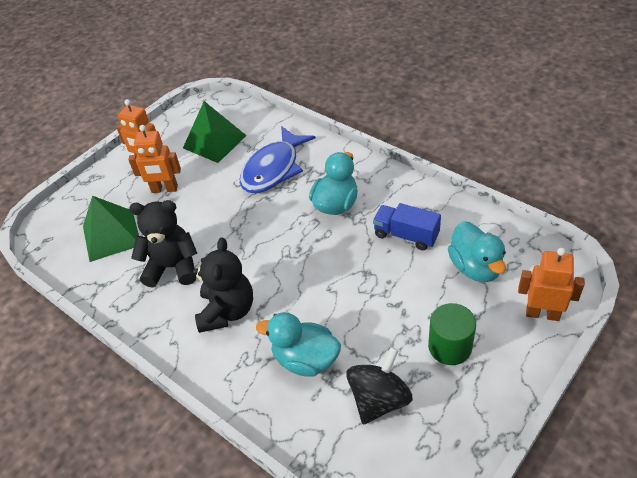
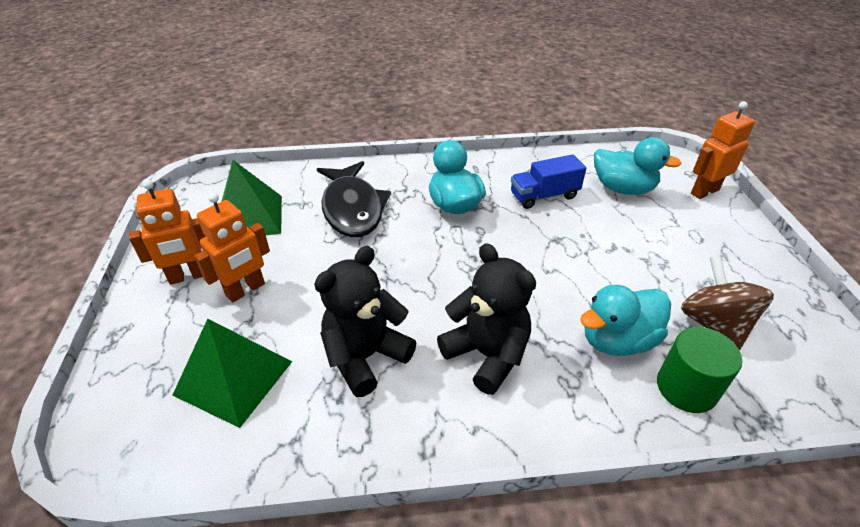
camera: 50 degrees left, 5 degrees down
blue fish [240,126,316,193] -> black fish [317,161,391,237]
black spinning top [346,347,413,424] -> brown spinning top [681,255,774,351]
green cylinder [428,303,476,365] -> green cylinder moved to [657,327,742,413]

